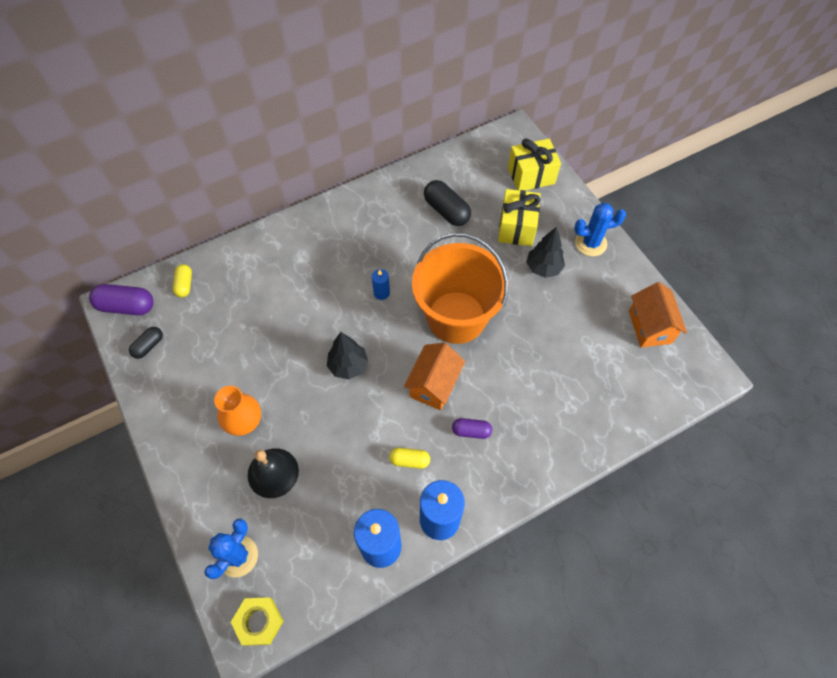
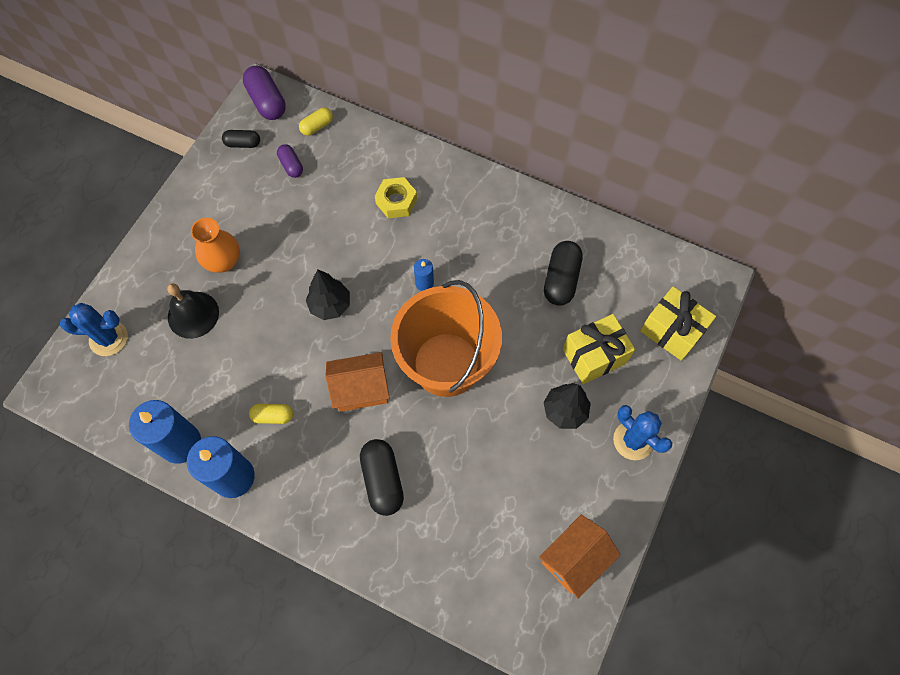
camera: 55 degrees right, 5 degrees up
yellow nut [231,597,283,646] -> yellow nut moved to [375,177,417,218]
yellow capsule [389,448,430,469] -> yellow capsule turned 60 degrees counterclockwise [249,404,293,424]
purple capsule [452,418,492,439] -> purple capsule moved to [277,144,303,178]
none -> black capsule [360,439,404,516]

